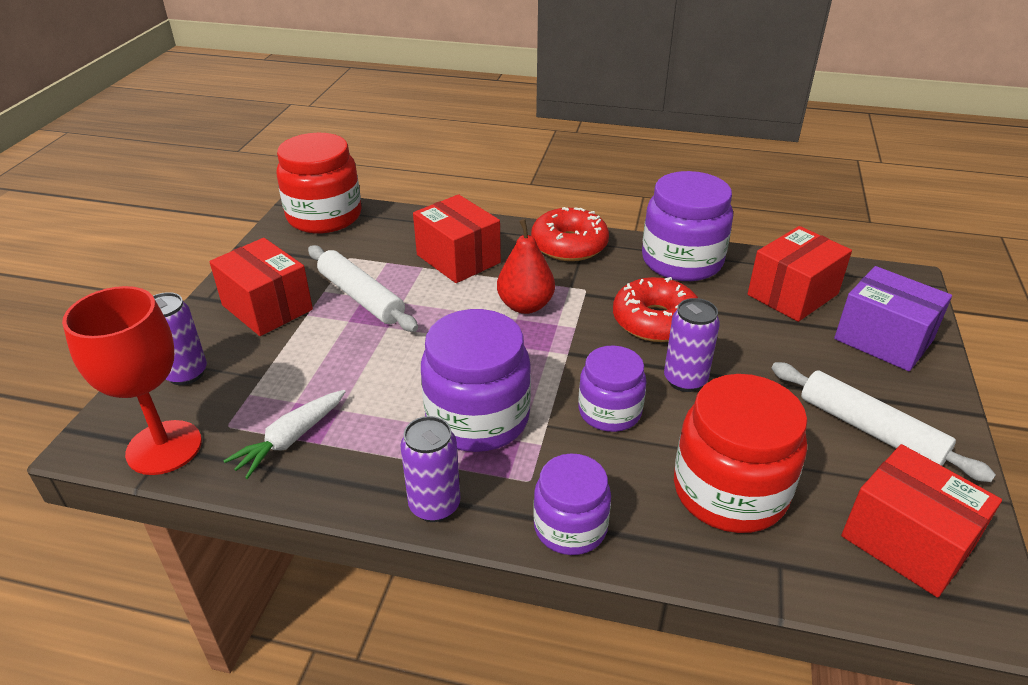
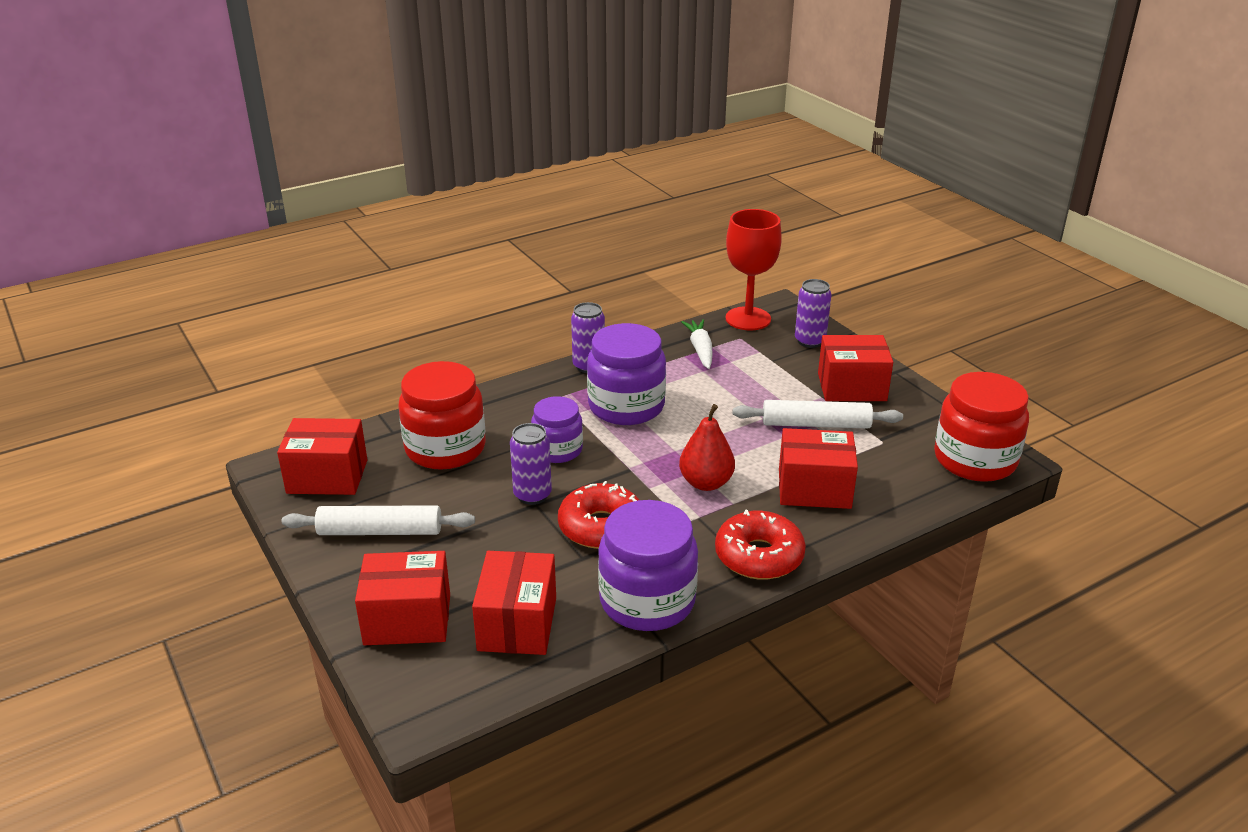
camera: 135 degrees right, 5 degrees down
purple jar [533,453,611,555] -> none
purple box [834,266,952,371] -> red box [355,551,450,645]

